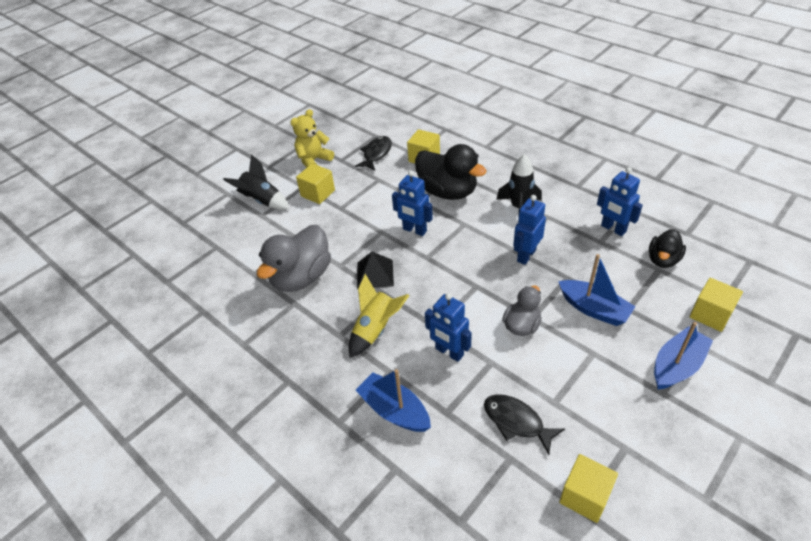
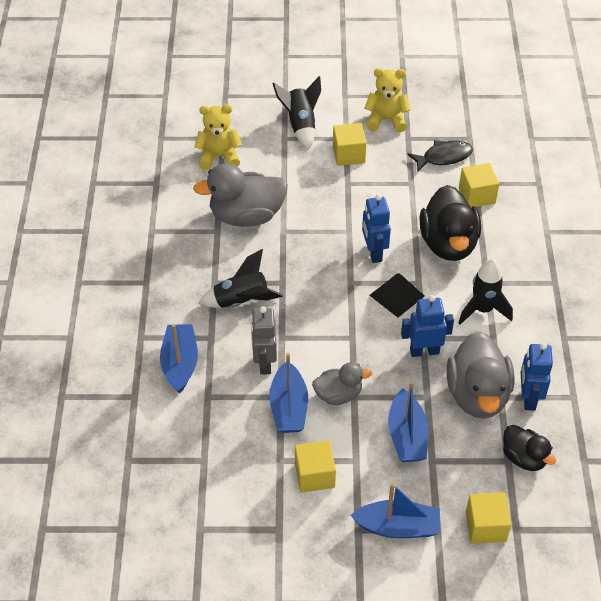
camera: 45 degrees right, 5 degrees up
yellow rocket [349,274,410,358] -> black rocket [199,249,283,308]
black pyramid [357,252,394,289] -> black pyramid moved to [370,273,424,318]
blue robot [425,293,472,362] -> grey robot [251,307,277,375]
black fish [484,394,565,455] -> none
yellow cube [559,454,618,523] -> yellow cube moved to [295,440,336,493]
black duck [649,229,686,268] -> black duck turned 120 degrees counterclockwise [503,425,556,471]
none -> yellow teddy bear [194,105,242,170]
none -> blue boat [269,353,308,433]
none -> grey duck [447,331,514,419]

